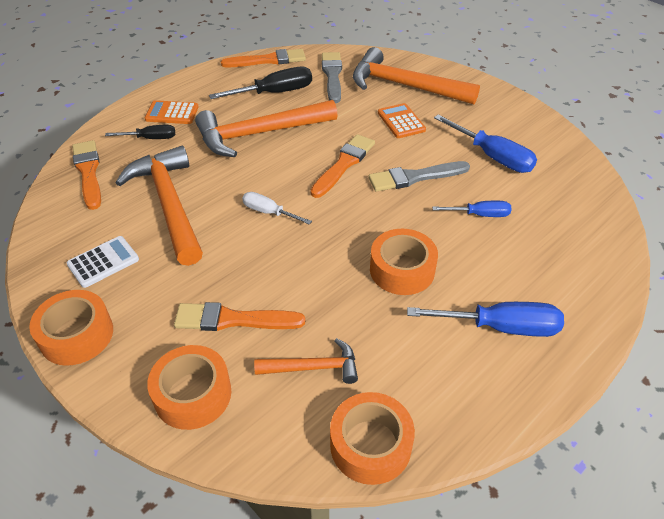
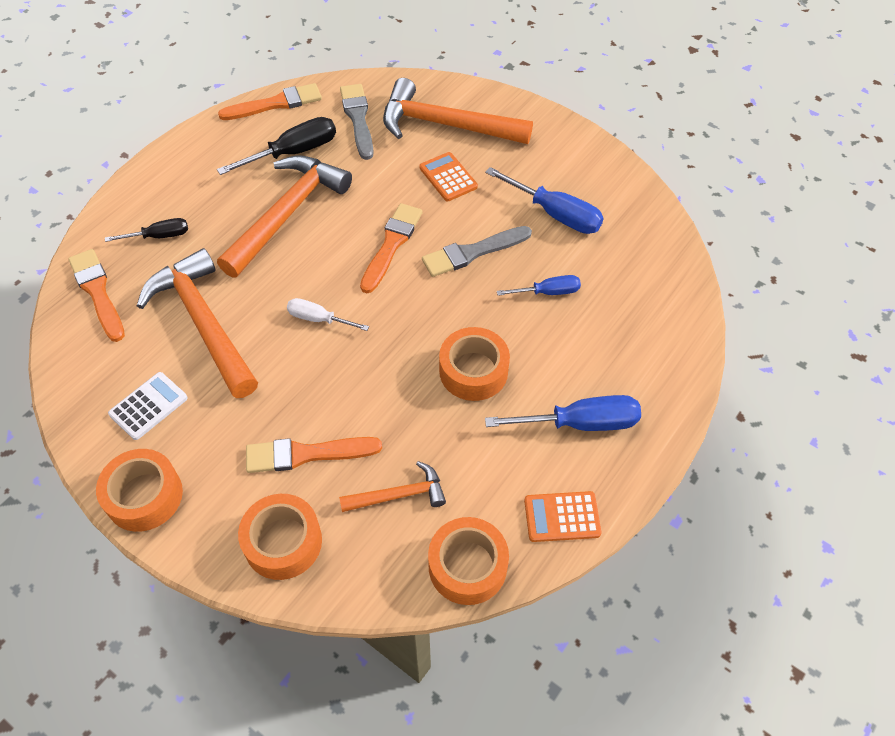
camera: 10 degrees left, 10 degrees up
orange calculator [145,100,199,124] -> orange calculator moved to [524,491,601,542]
orange hammer [195,100,338,157] -> orange hammer turned 150 degrees clockwise [217,155,352,278]

